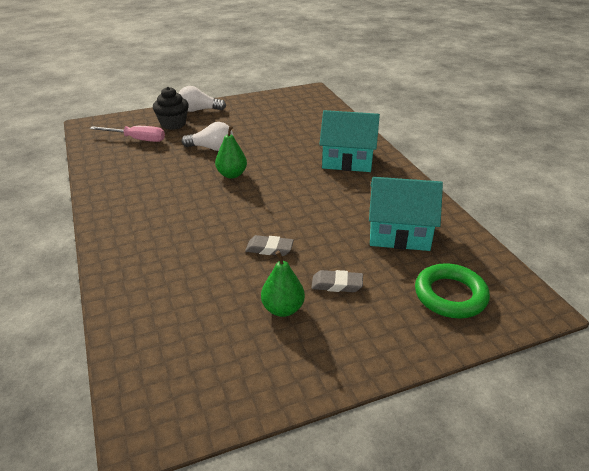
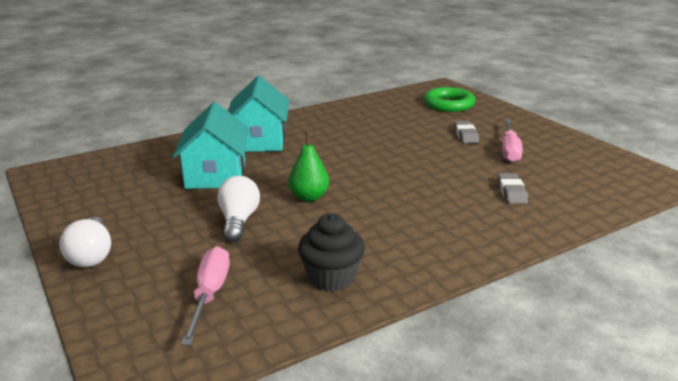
camera: 100 degrees left, 10 degrees down
black cupcake [153,87,189,130] -> black cupcake moved to [298,214,365,291]
grey eraser [245,235,294,256] -> grey eraser moved to [497,173,528,204]
green pear [261,251,305,317] -> pink screwdriver [502,119,523,162]
turquoise house [369,177,443,251] -> turquoise house moved to [172,102,249,189]

